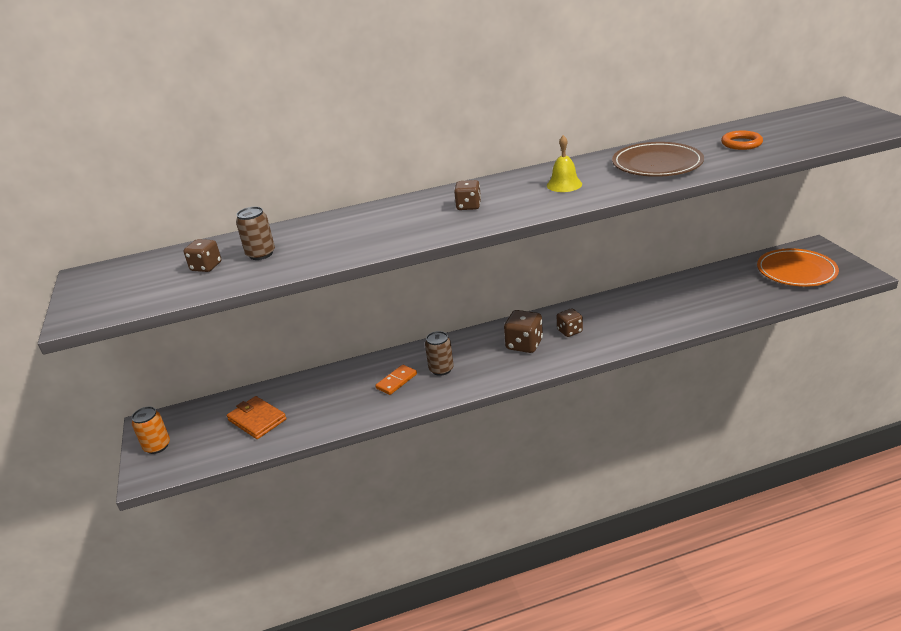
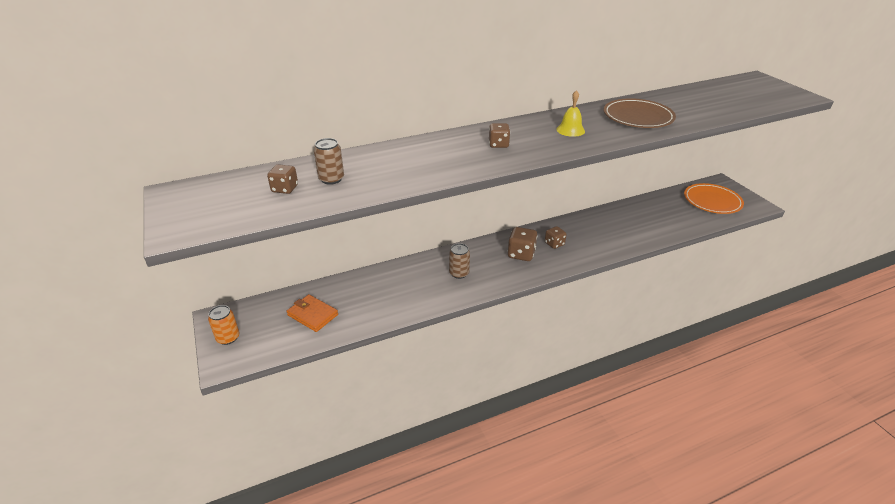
camera: 10 degrees left, 5 degrees up
orange domino [375,365,417,395] -> none
orange ring [721,130,763,150] -> none

